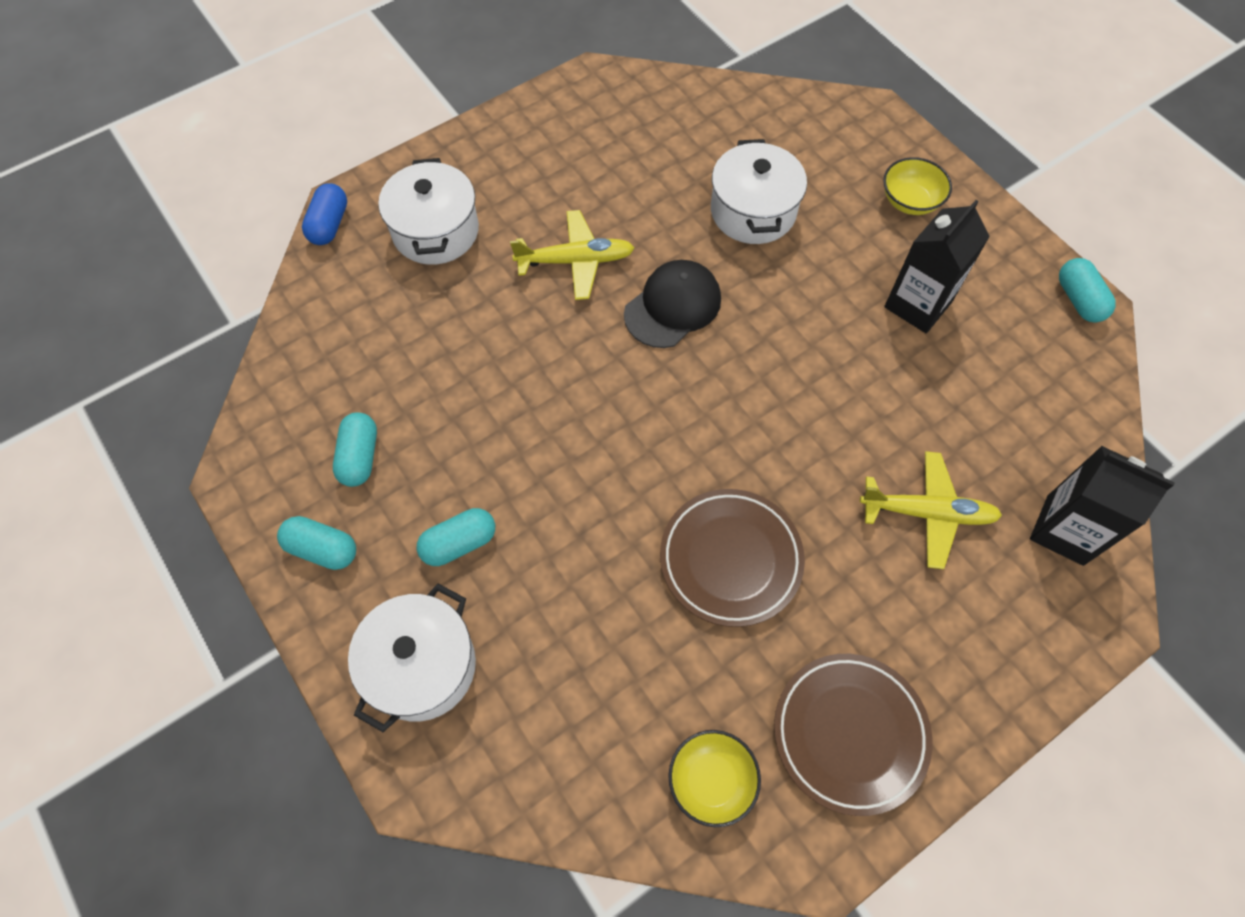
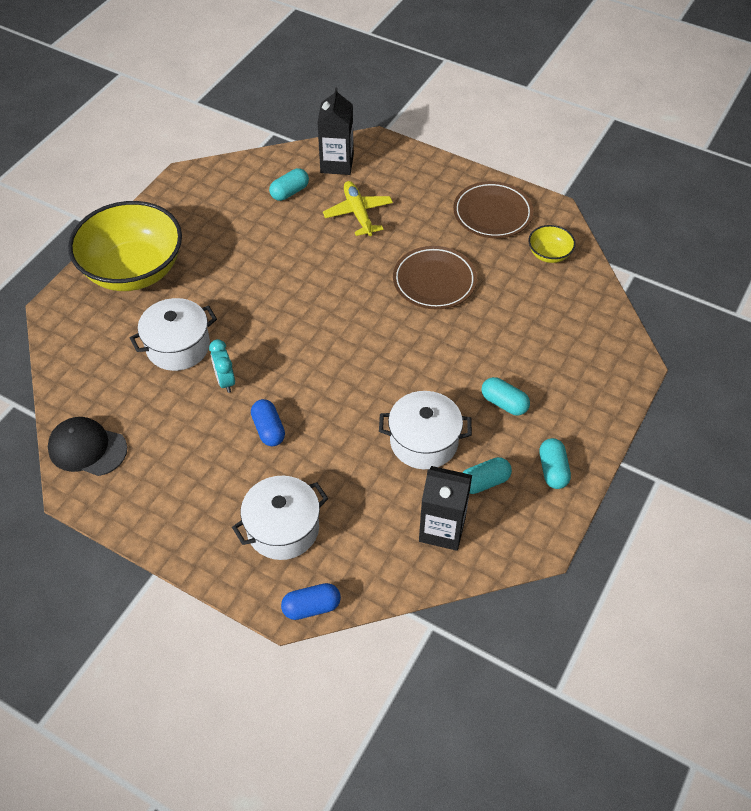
camera: 115 degrees left, 10 degrees down
white pot [348,584,476,732] -> white pot moved to [379,391,472,469]
yellow plane [510,210,634,300] -> blue capsule [251,399,285,446]
black cap [624,260,721,348] -> black cap moved to [48,417,127,476]
yellow bowl [883,157,952,215] -> yellow bowl [68,201,182,291], size x2.32
black carton [884,200,990,333] -> black carton moved to [419,466,472,551]
turquoise capsule [1059,258,1116,323] -> turquoise capsule moved to [269,168,309,201]
none -> turquoise clock [209,339,235,393]

